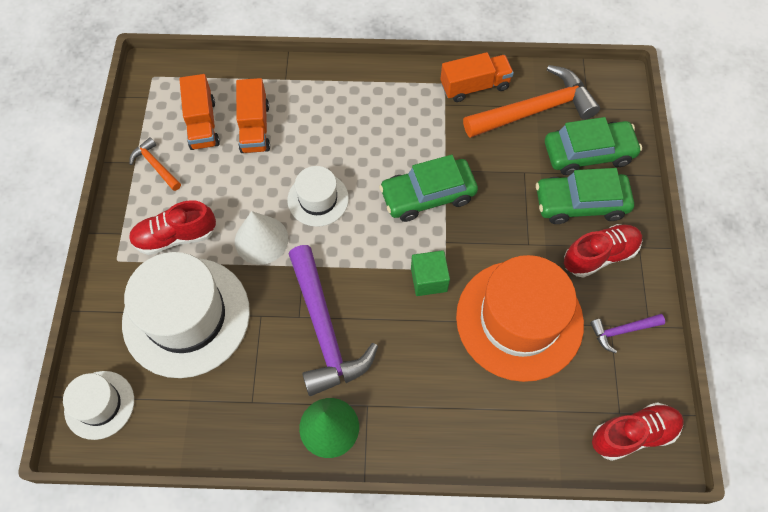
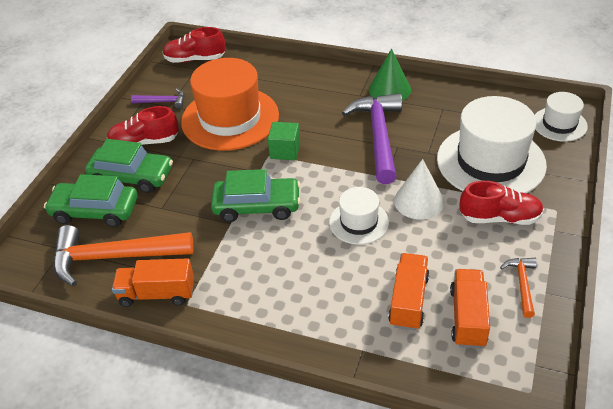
camera: 160 degrees left, 20 degrees down
orange hammer [129,137,181,191] -> orange hammer turned 150 degrees counterclockwise [500,258,537,318]

